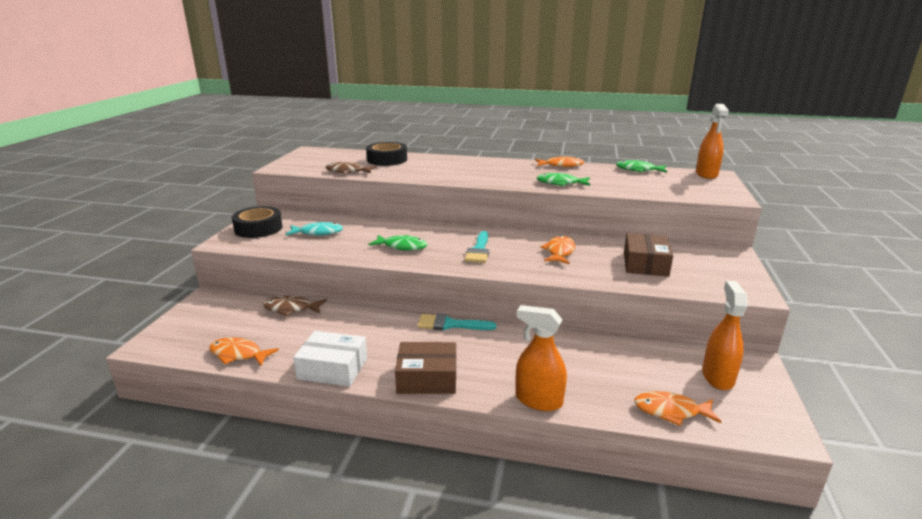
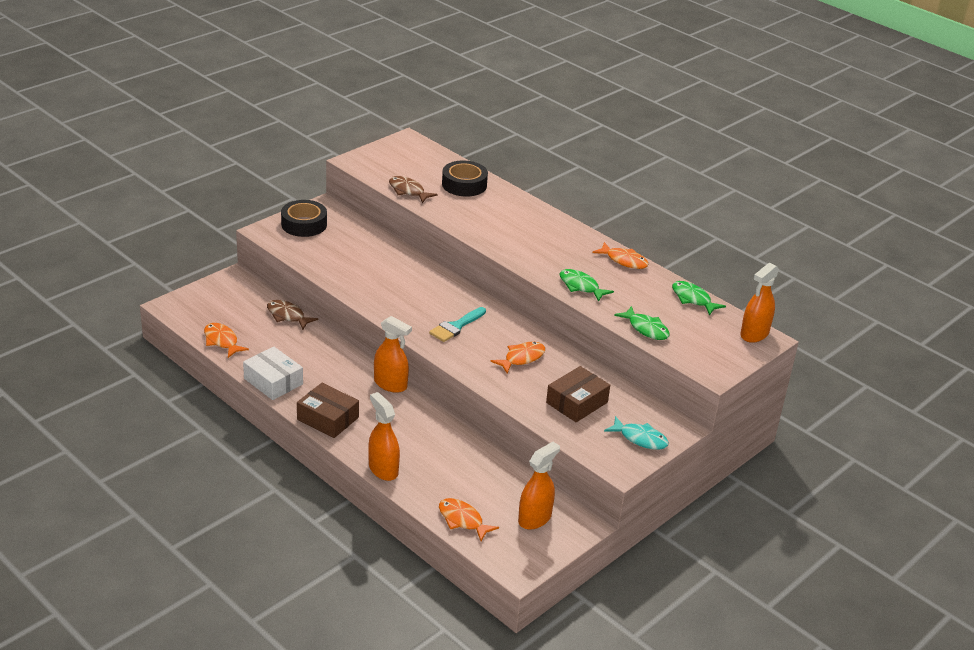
camera: 30 degrees right, 10 degrees up
turquoise fish [286,222,343,236] -> turquoise fish moved to [604,416,669,450]
green fish [368,235,427,251] -> green fish moved to [614,306,670,340]
turquoise brush [417,314,496,330] -> orange spray bottle [374,316,412,393]

